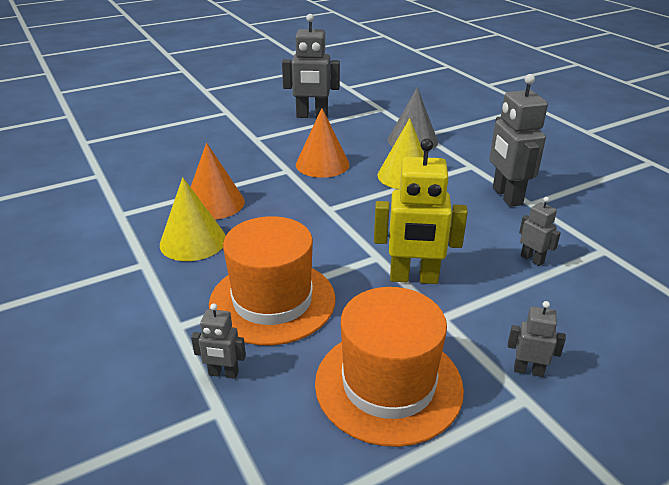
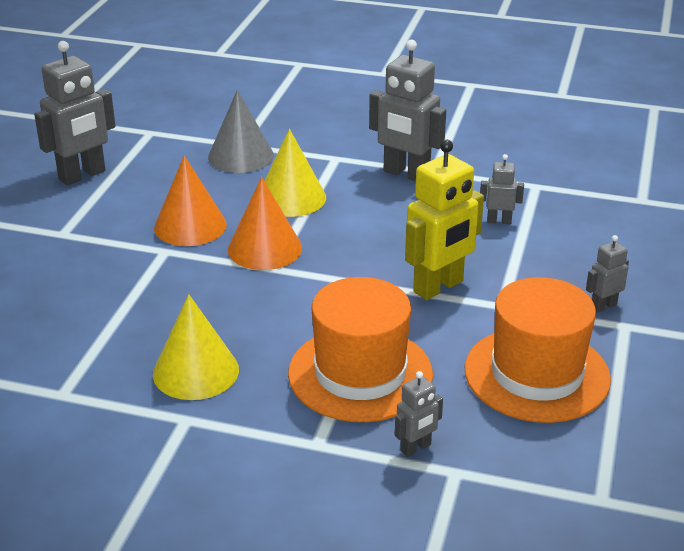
camera: 45 degrees left, 0 degrees up
orange cone [191,143,245,220] -> orange cone moved to [228,177,302,270]

